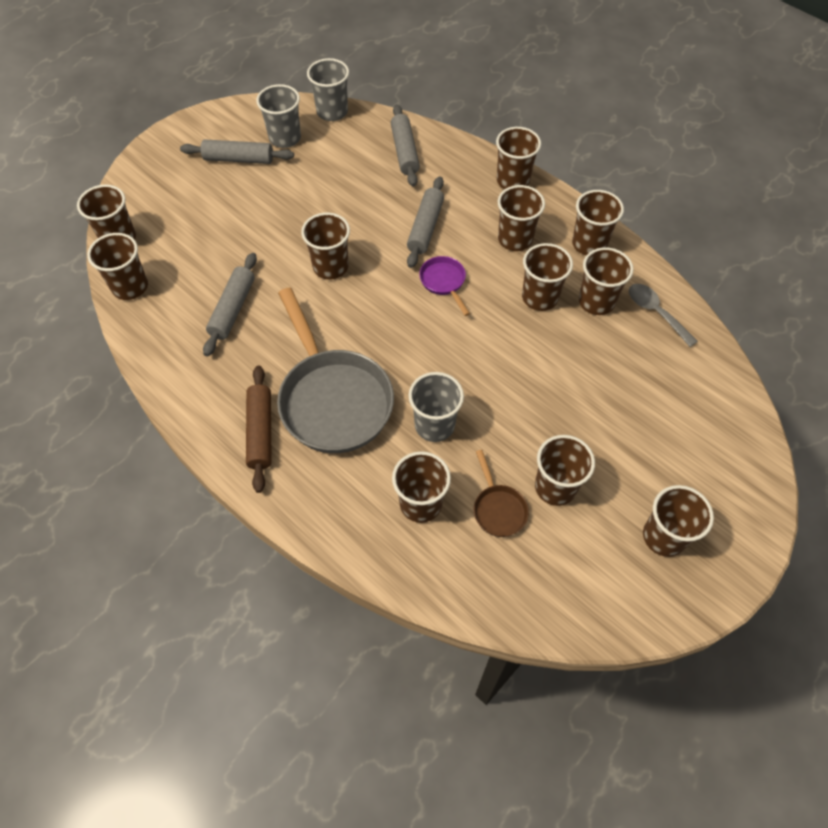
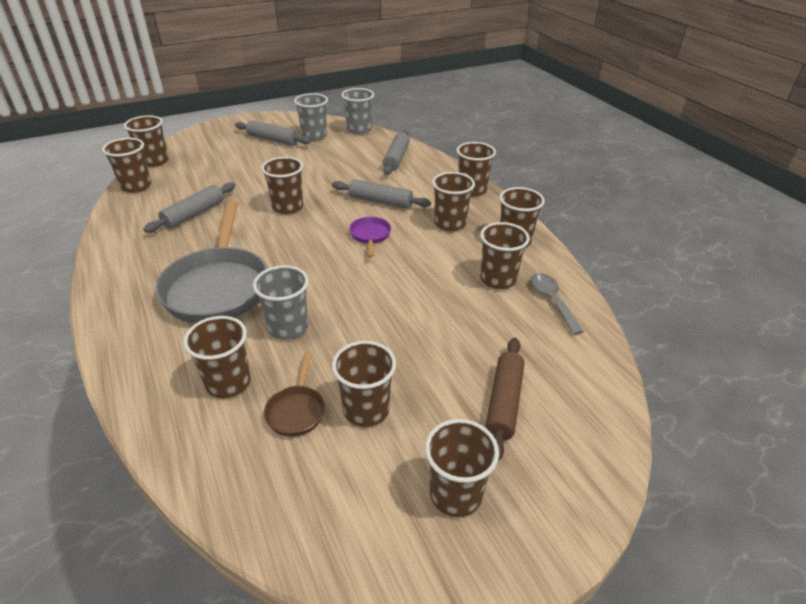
camera: 20 degrees right, 20 degrees down
brown rolling pin [246,365,272,493] -> brown rolling pin moved to [485,338,525,461]
grey rolling pin [407,176,444,268] -> grey rolling pin turned 75 degrees clockwise [332,179,431,209]
brown cup [522,243,573,311] -> none

